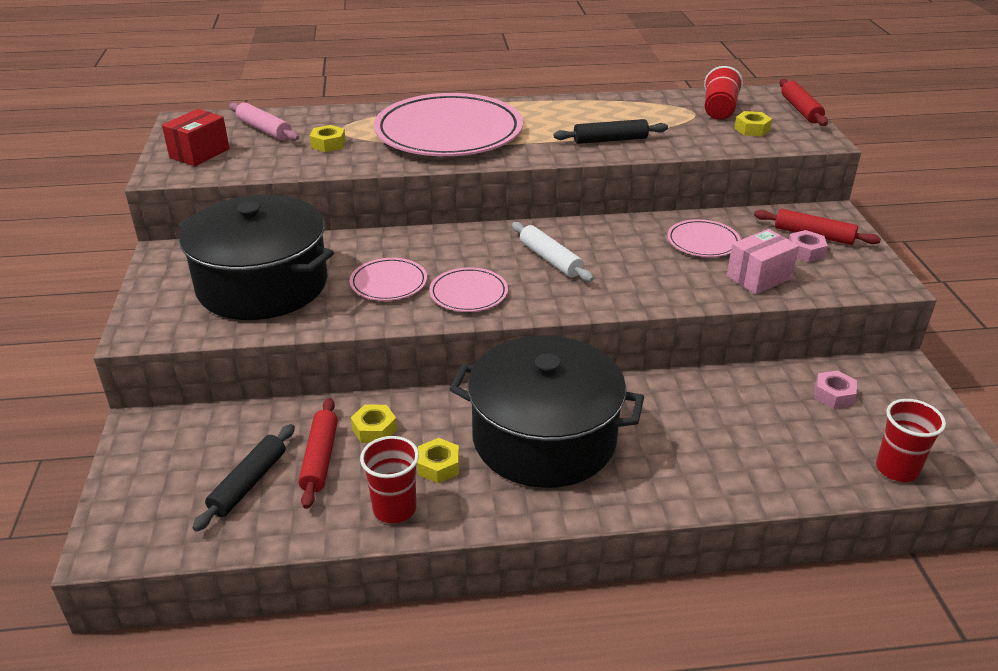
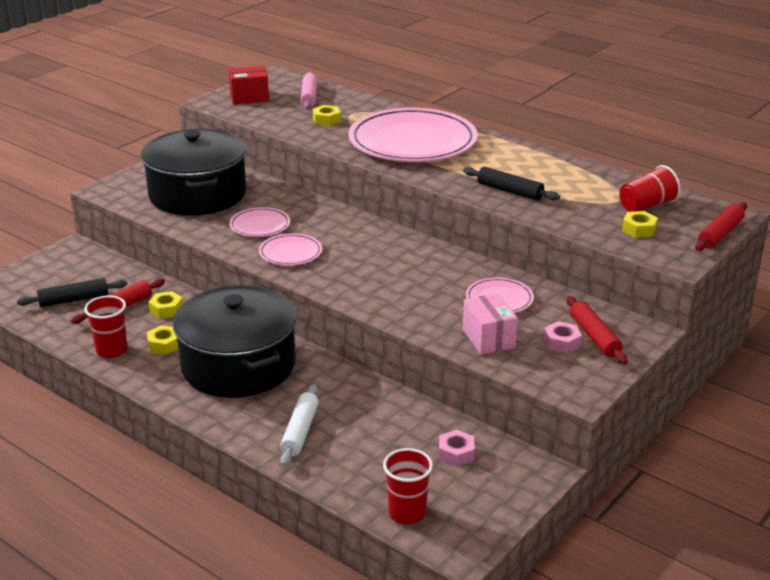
camera: 45 degrees right, 5 degrees down
white rolling pin [512,222,594,282] -> white rolling pin moved to [280,384,319,466]
pink box [727,229,799,294] -> pink box turned 60 degrees clockwise [463,293,518,355]

